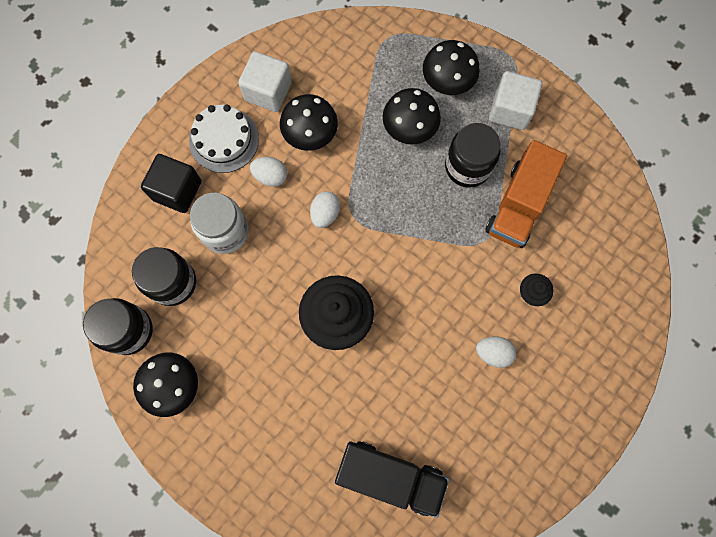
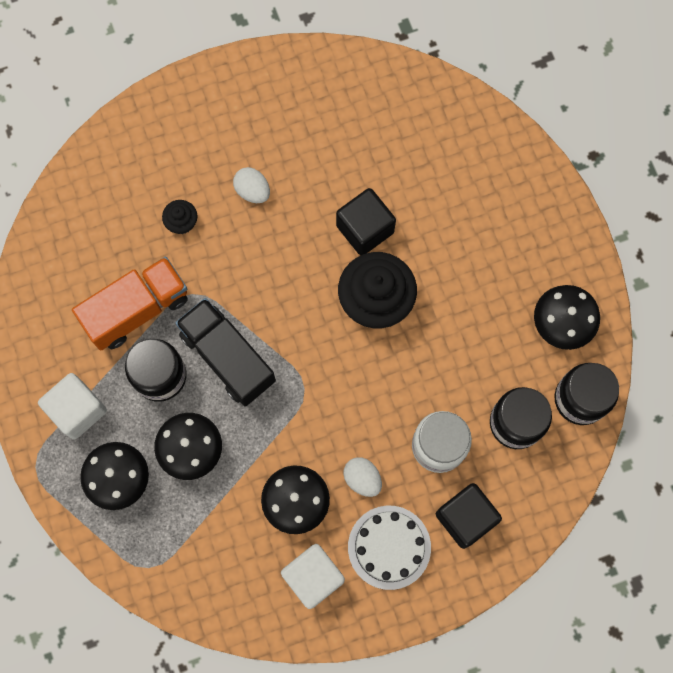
camera: 150 degrees left, 0 degrees up
white egg [310,191,340,228] -> none
black truck [335,441,449,518] -> black truck moved to [175,298,276,406]
none -> black cube [336,188,396,255]

